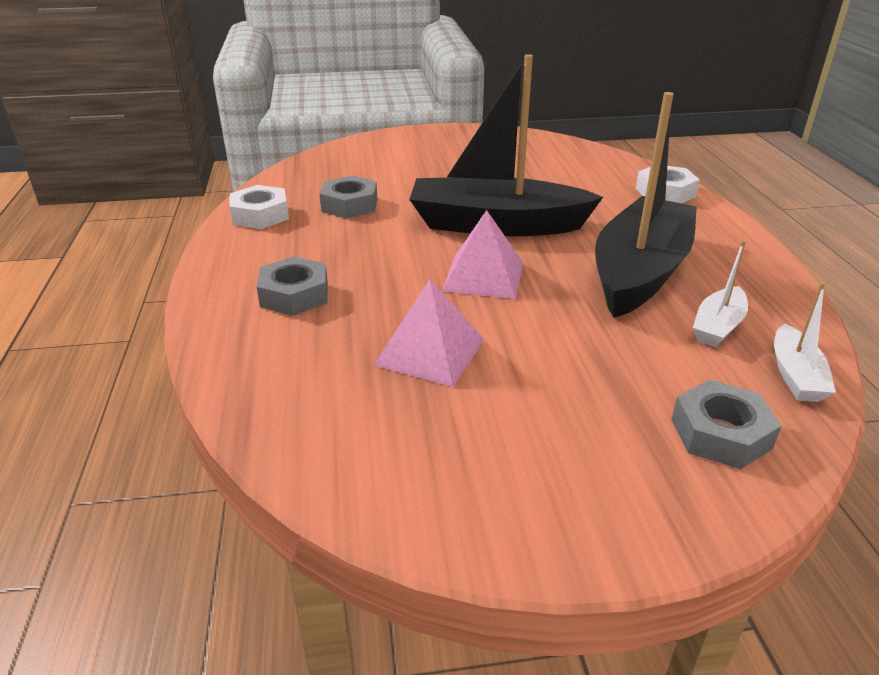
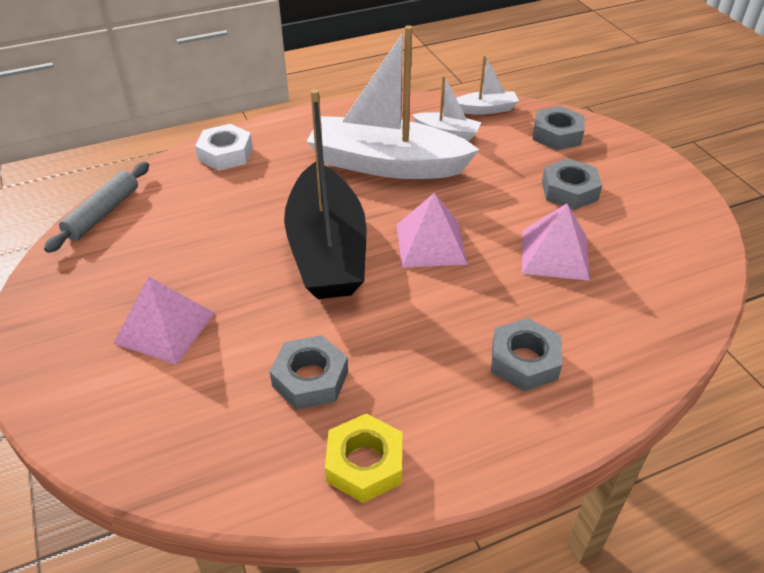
camera: 105 degrees left, 10 degrees up
white nut [230,185,289,229] -> yellow nut [325,413,402,503]
black boat [595,92,697,318] -> white boat [307,25,479,179]
none -> grey rolling pin [44,162,149,253]
none -> pink pyramid [113,276,215,364]
none -> grey nut [542,158,602,210]

